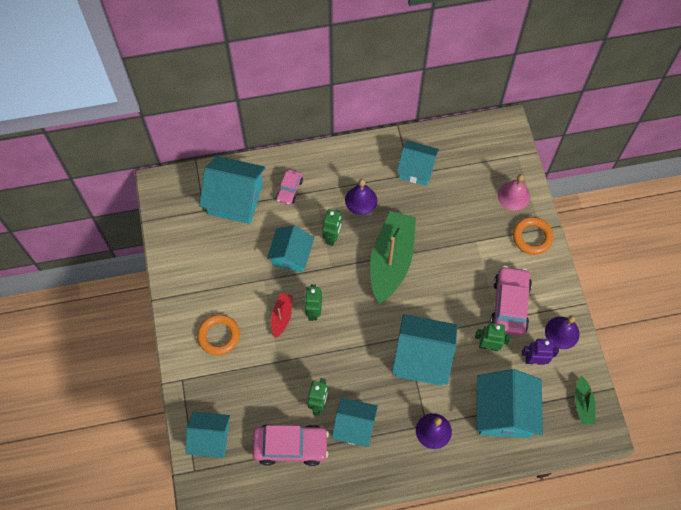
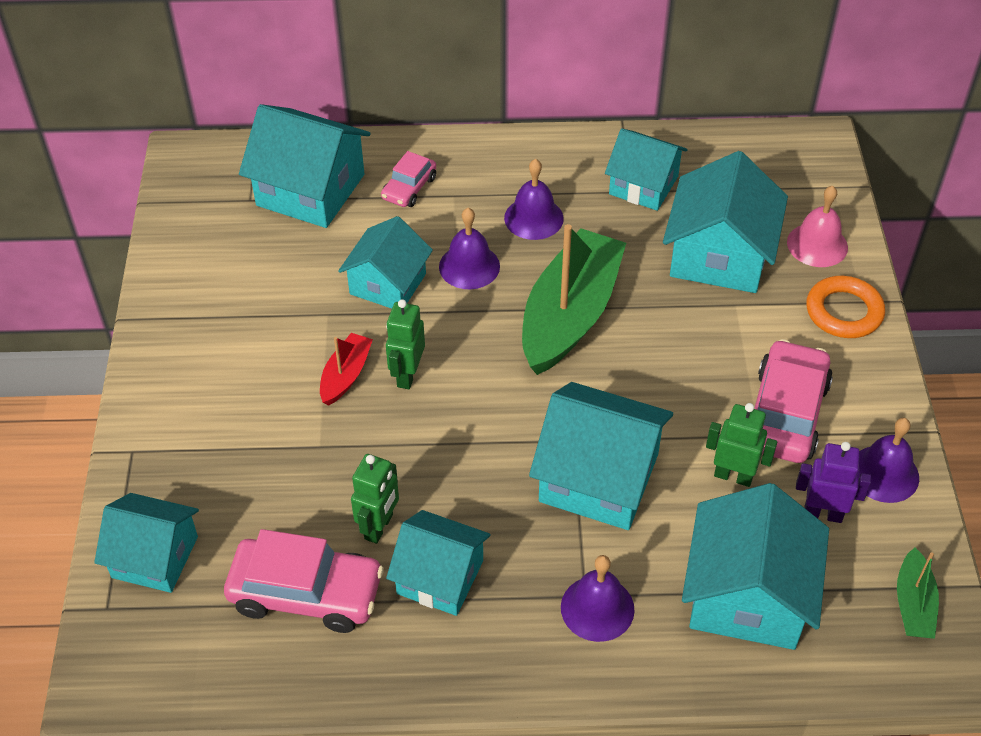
camera: 10 degrees right, 15 degrees down
orange ring [197,314,240,355] -> none
green robot [322,209,342,246] -> purple bell [439,208,500,289]
none -> turquoise house [663,151,788,293]

